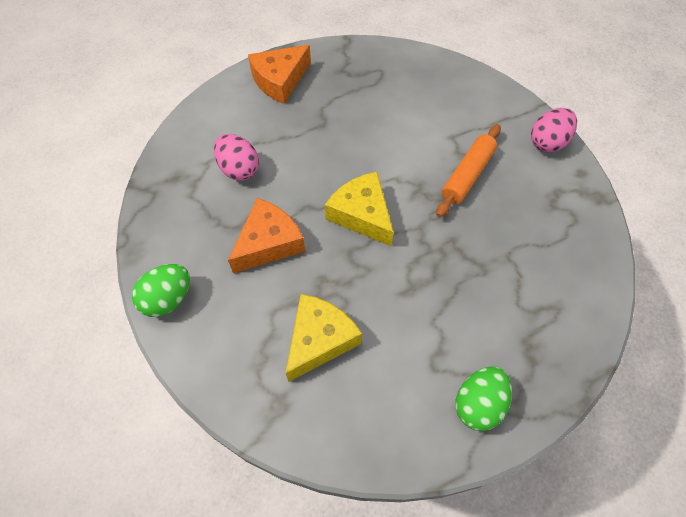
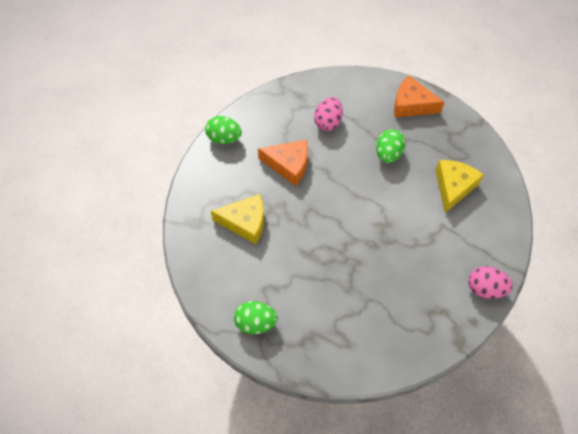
camera: 60 degrees right, 0 degrees up
yellow cheese [325,172,394,246] -> yellow cheese moved to [435,160,484,213]
orange rolling pin [436,124,501,217] -> none
none -> green egg [376,129,405,163]

